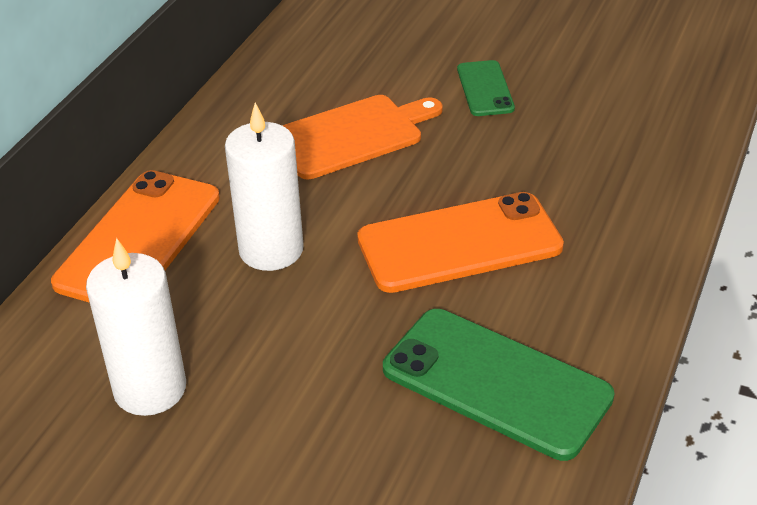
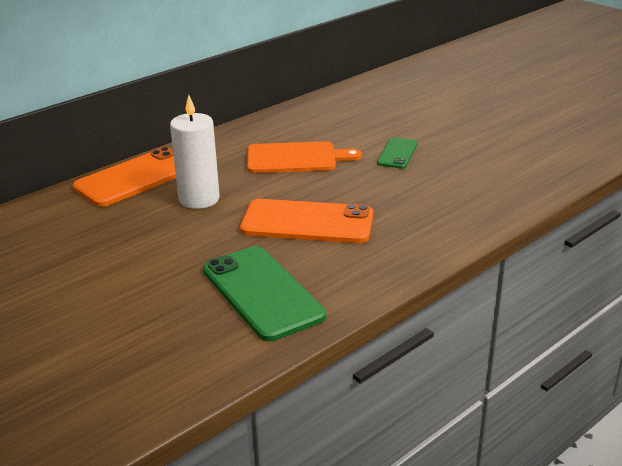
camera: 25 degrees right, 10 degrees down
white candle [86,238,186,416] -> none

